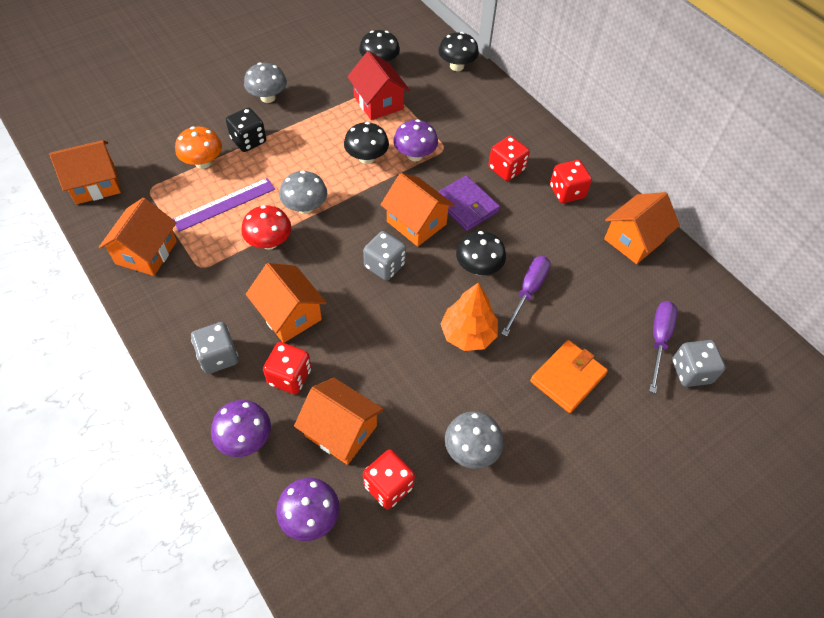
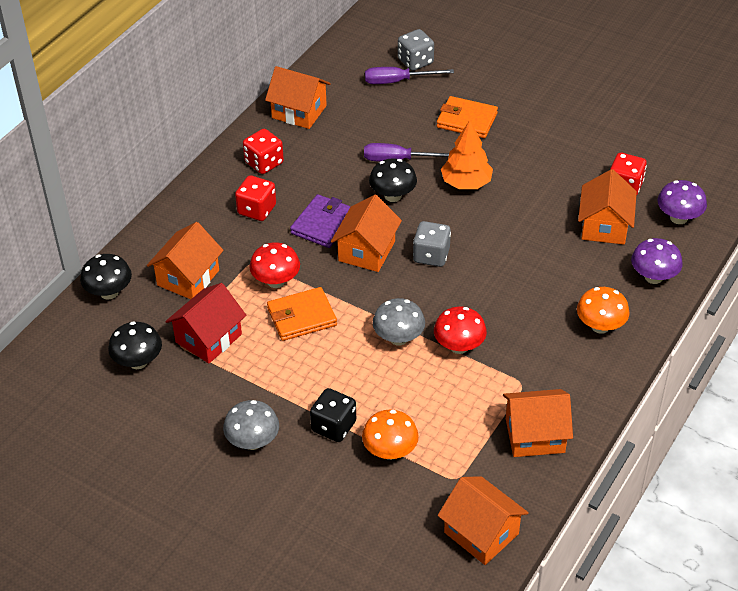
camera: 110 degrees left, 10 degrees down
purple ruler [173,178,275,232] -> none
grey dice [191,322,238,374] -> orange mushroom [577,287,630,334]
orange house [246,263,327,343] -> orange house moved to [147,222,224,299]
red dice [263,342,312,395] -> none
black mushroom [344,122,389,164] -> orange wallet [267,287,337,341]
purple mushroom [393,119,438,161] -> red mushroom [249,242,300,288]
grey mushroom [445,411,504,469] -> none

